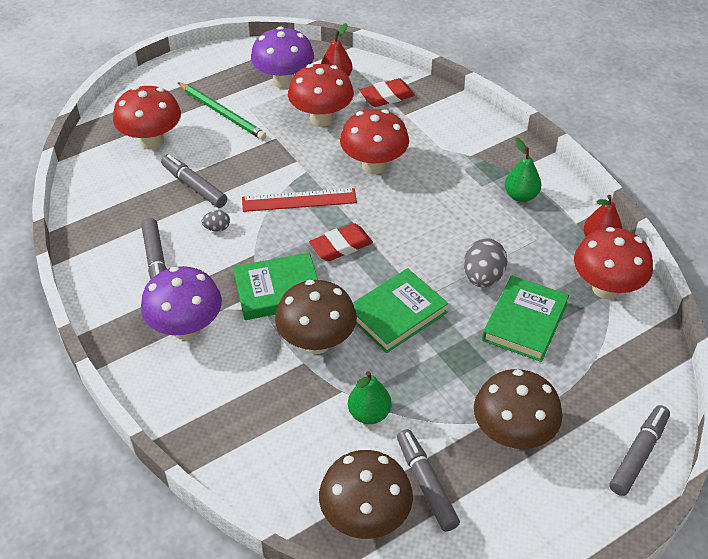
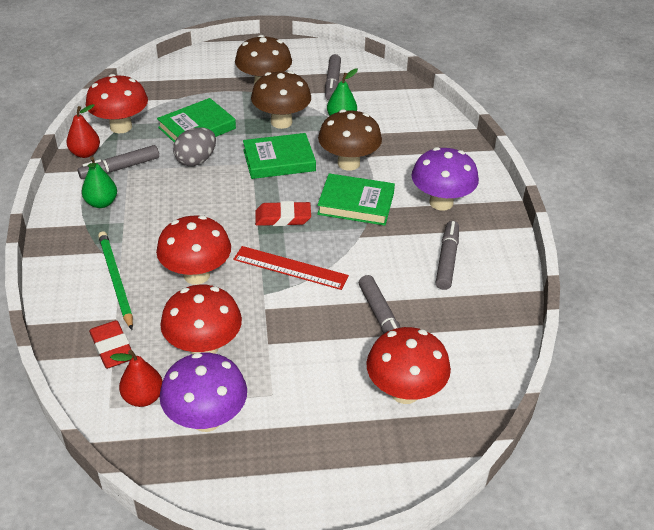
camera: 155 degrees left, 5 degrees down
green pencil [177,82,267,140] -> green pencil moved to [98,231,133,330]
grey egg [202,210,230,231] -> none
brown mushroom [319,450,413,539] -> brown mushroom moved to [251,71,311,129]
red eraser [360,78,415,107] -> red eraser turned 60 degrees clockwise [89,320,132,369]
grey marker [610,405,670,496] -> grey marker moved to [78,145,159,179]

